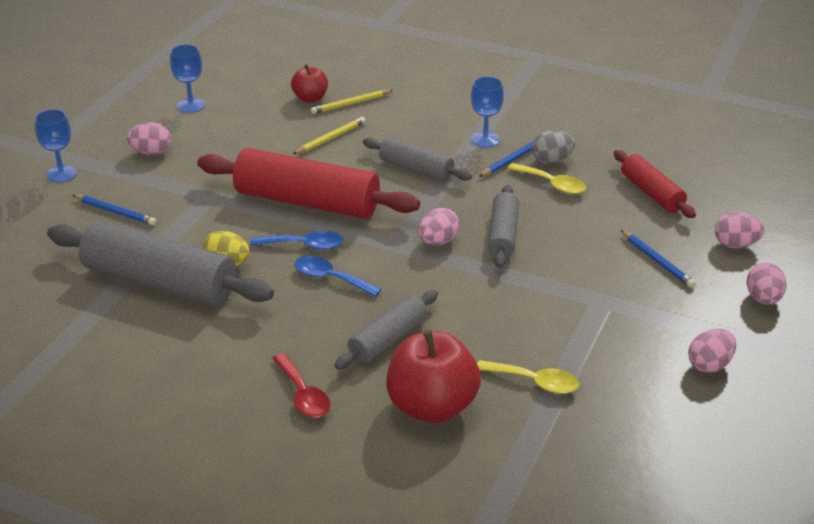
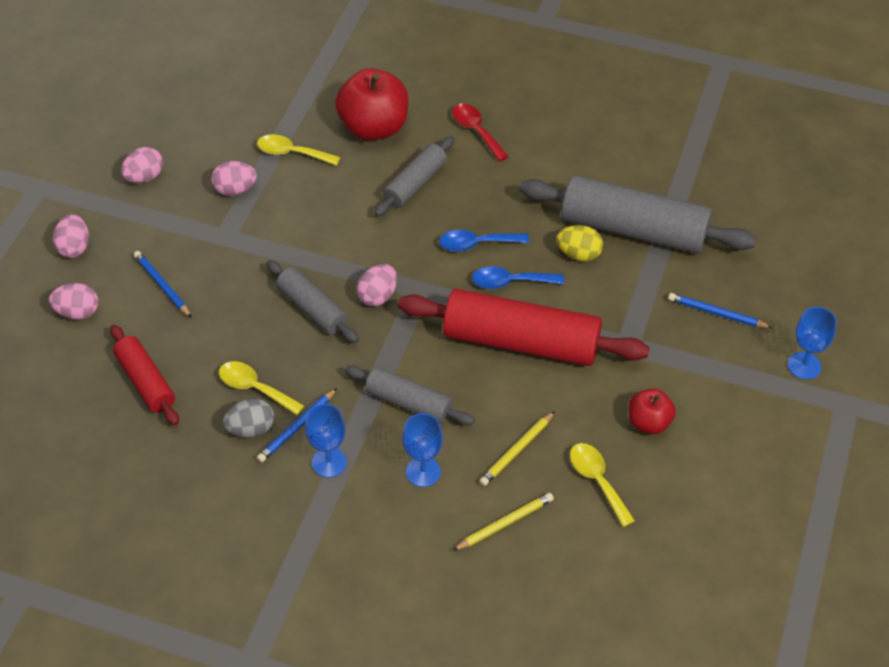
camera: 175 degrees right, 15 degrees up
pink egg [127,122,171,155] -> pink egg moved to [211,161,257,196]
blue goblet [170,44,205,113] -> blue goblet moved to [402,413,443,487]
red apple [291,64,328,103] -> red apple moved to [629,389,676,434]
blue spoon [295,256,382,297] -> blue spoon turned 150 degrees clockwise [439,230,529,252]
grey rolling pin [488,185,519,268] -> grey rolling pin turned 45 degrees counterclockwise [266,260,359,343]
none -> yellow spoon [570,443,635,527]

